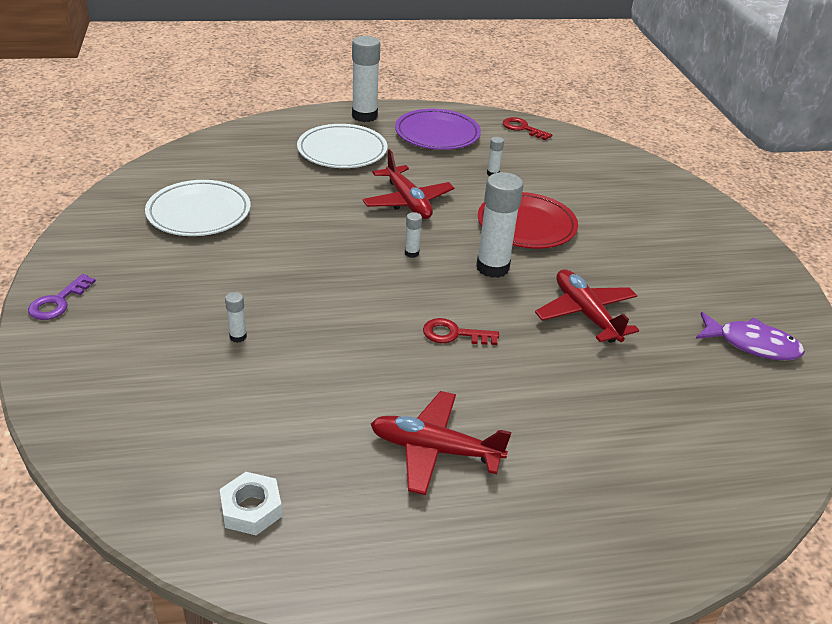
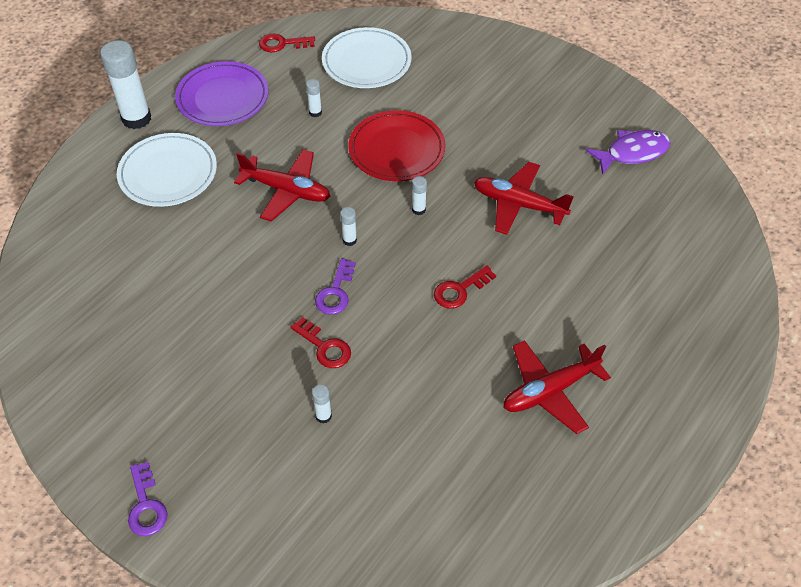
camera: 40 degrees left, 15 degrees up
white plate [145,180,251,236] -> white plate moved to [322,27,412,88]
white nut [220,472,282,535] -> none
white glue stick [476,172,523,278] -> white glue stick [412,176,427,215], size x0.45
none -> red key [291,317,351,368]
none -> purple key [315,258,356,314]

